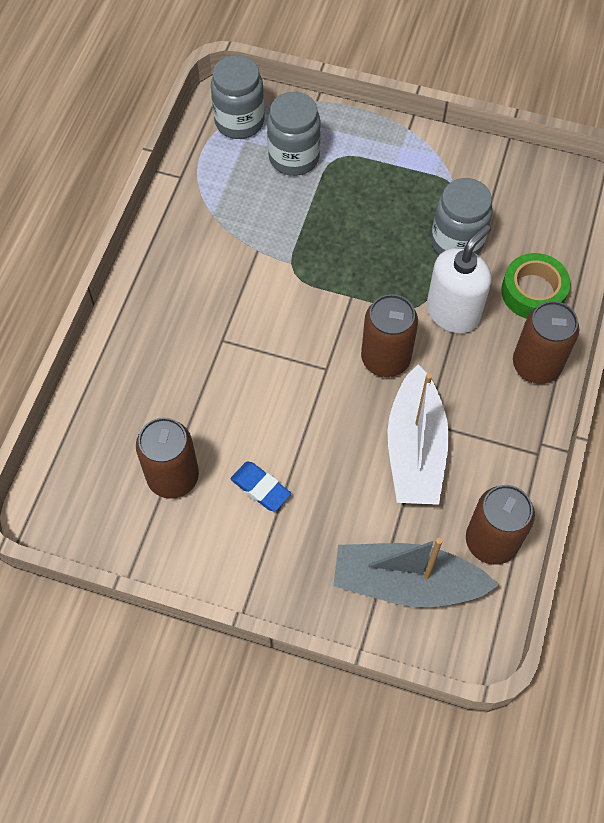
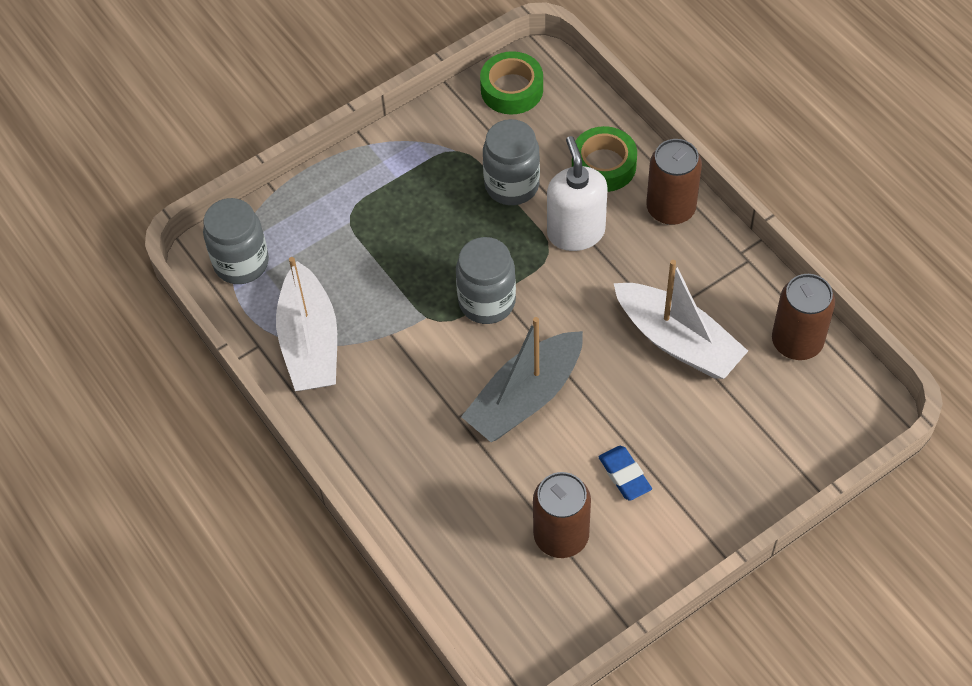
camera: 50 degrees left, 5 degrees down
blue eraser [230,462,291,511] -> blue eraser turned 75 degrees clockwise [599,446,652,501]
grey jar [267,92,321,176] -> grey jar moved to [456,237,516,324]
grey boat [333,538,498,607] -> grey boat moved to [461,317,583,442]
brown can [361,294,418,377] -> none
none -> white boat [276,257,337,391]
none -> green tape [480,51,543,115]

